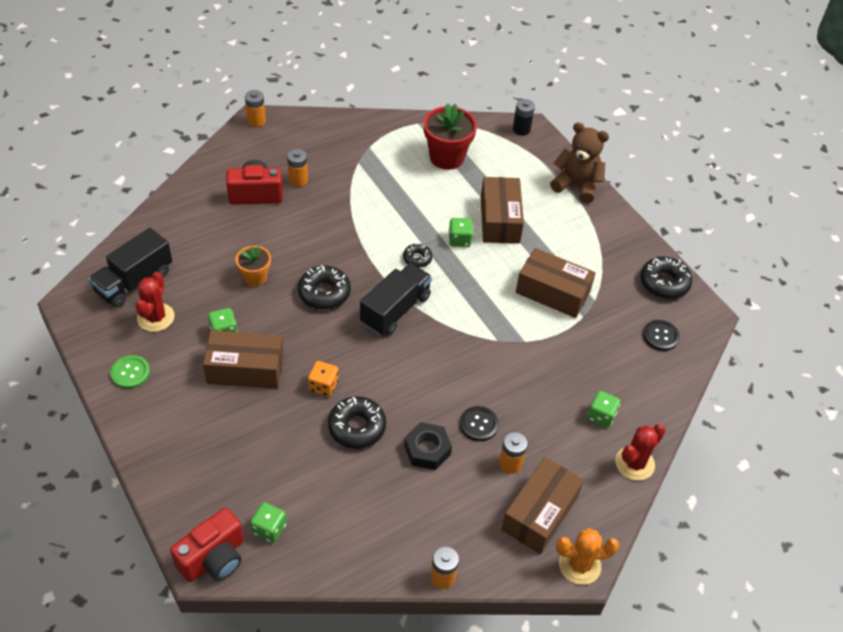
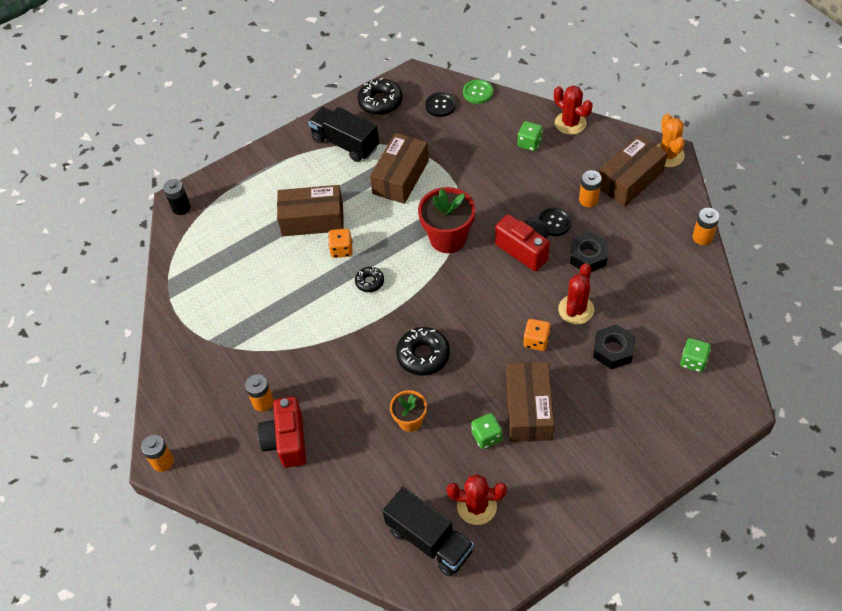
camera: 85 degrees left, 5 degrees up
green button [110,355,150,389] -> green button moved to [463,79,493,104]
red camera [170,508,244,582] -> red camera moved to [495,214,550,271]
black donut [328,396,386,449] -> red cactus [558,263,594,324]
black truck [360,263,432,335] -> black truck moved to [308,107,379,162]
red flower pot [424,103,477,170] -> red flower pot moved to [418,187,475,253]
green dice [449,218,473,247] -> orange dice [328,229,353,258]
brown box [501,457,584,554] -> brown box turned 75 degrees counterclockwise [599,135,667,206]
brown teddy bear [550,122,609,203] -> none
none -> black nut [593,324,635,369]

